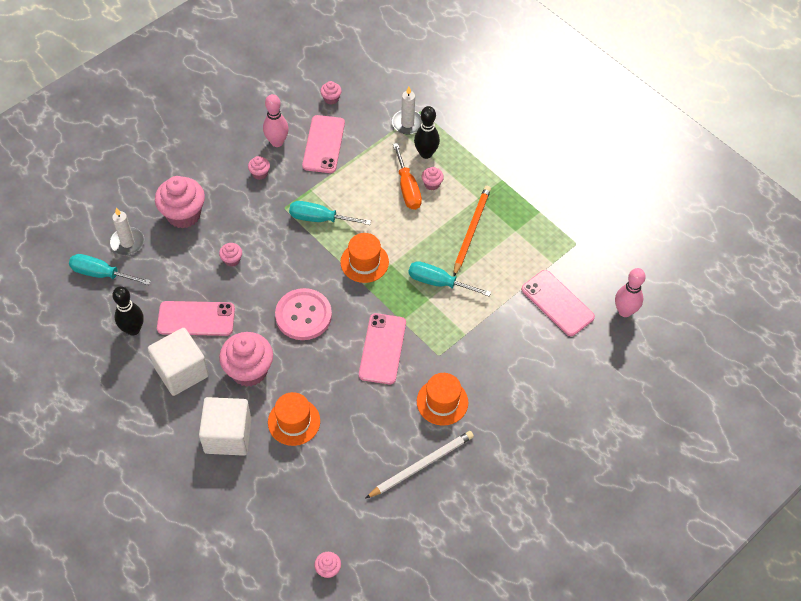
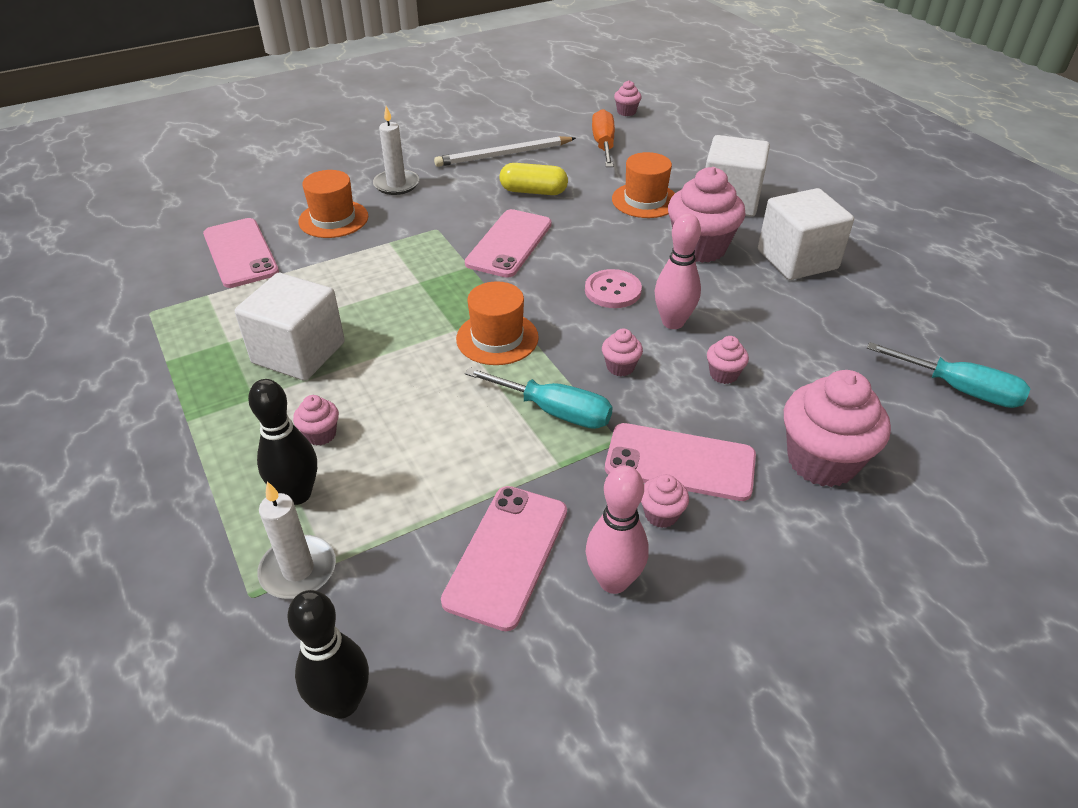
camera: 165 degrees left, 15 degrees down
white candle [110,208,144,255] -> white candle moved to [373,106,419,195]
black bowling pin [112,286,144,336] -> black bowling pin moved to [287,590,369,719]
pink phone [157,301,235,336] -> pink phone moved to [605,423,756,501]
pink button [275,288,332,340] -> pink button [585,269,642,308], size x0.65
pink cupcake [320,81,342,105] -> pink cupcake moved to [602,328,643,376]
orange screwdriver [393,143,422,210] -> orange screwdriver moved to [592,109,615,167]
turquoise screwdriver [409,261,491,296] -> none
orange hat [417,373,468,426] -> orange hat moved to [298,170,368,238]
orange pencil [453,186,491,277] -> white cube [235,273,345,381]
pink bowling pin [615,268,646,317] -> pink bowling pin moved to [655,213,701,329]
none -> yellow capsule [500,163,568,195]

